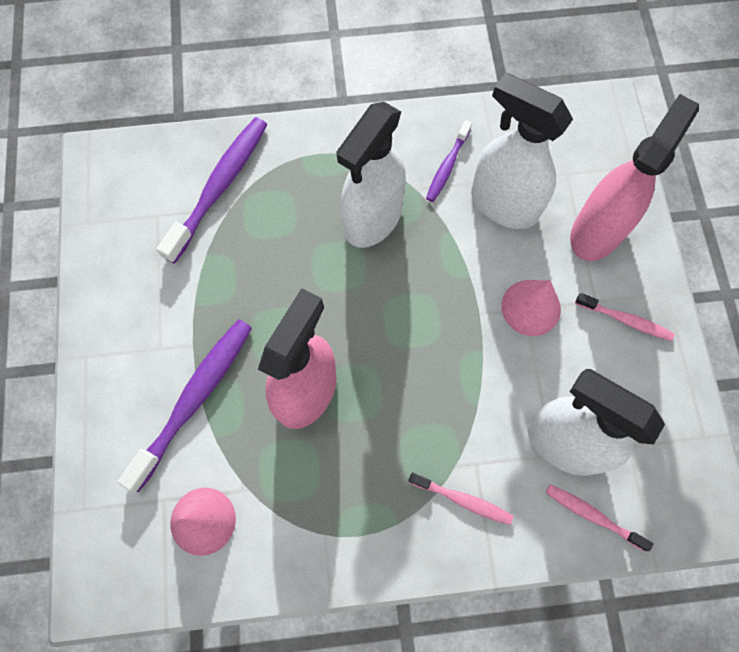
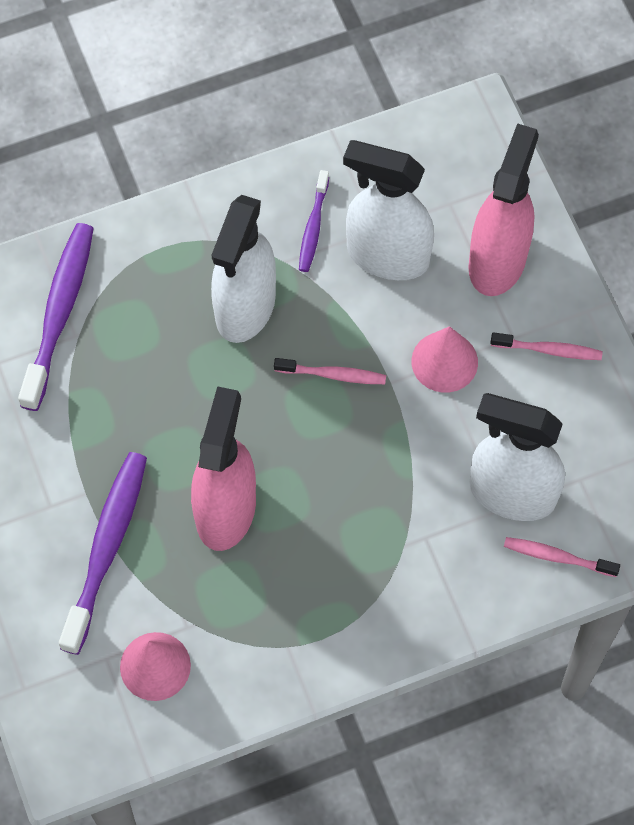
camera: 15 degrees left, 5 degrees down
pink toothbrush [408,473,514,525] -> pink toothbrush moved to [274,358,386,384]

